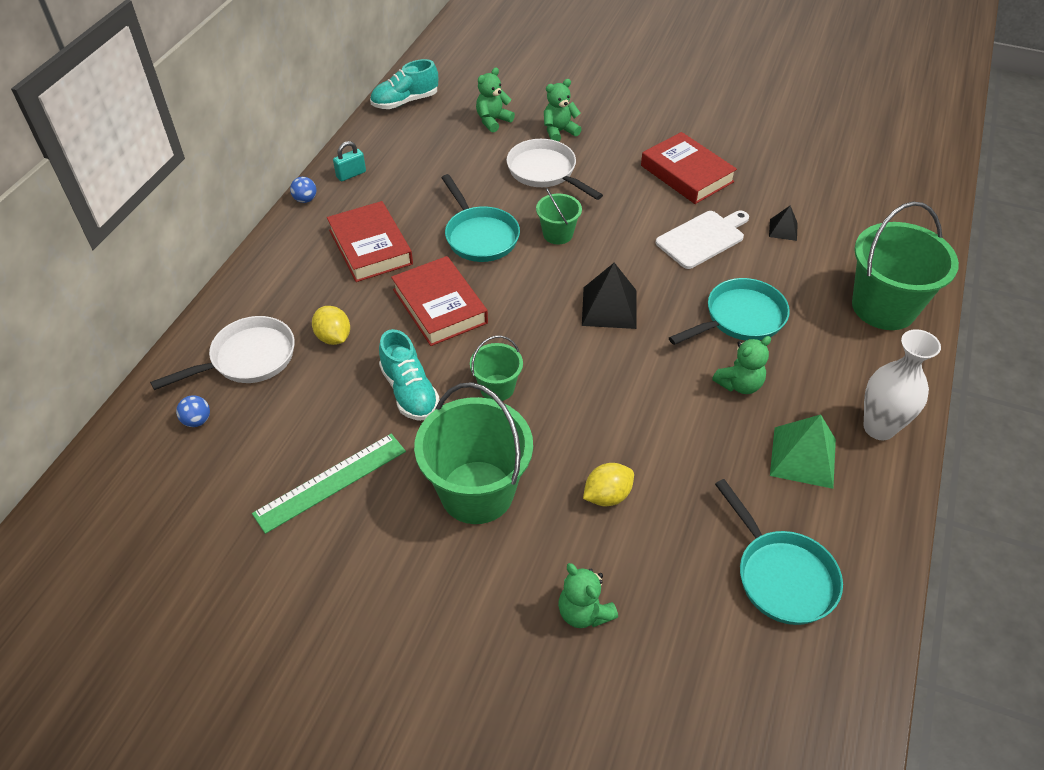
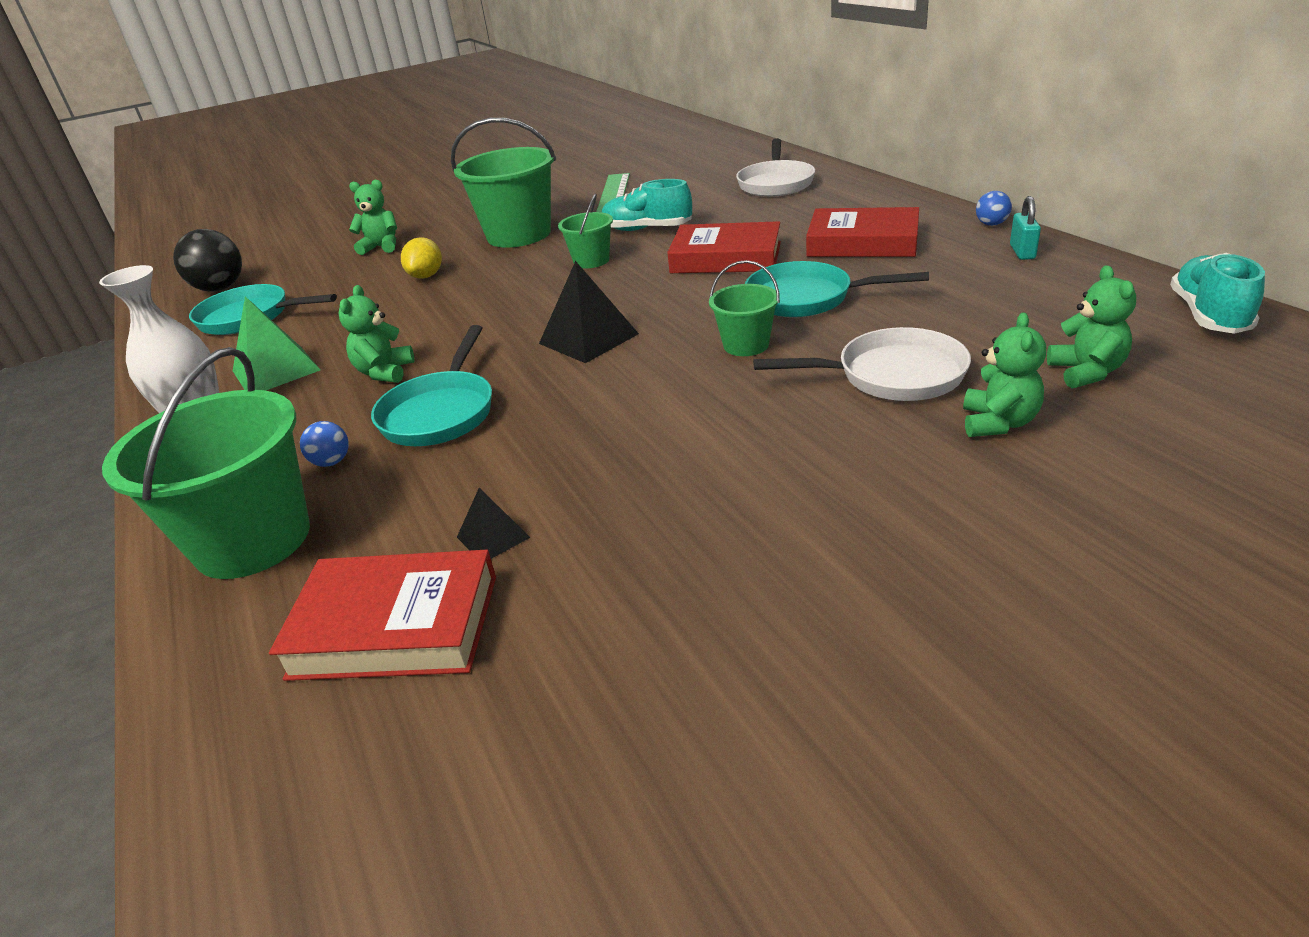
camera: 135 degrees right, 15 degrees down
blue ball [176,395,210,427] -> blue ball moved to [300,421,349,467]
yellow lemon [312,306,350,345] -> none
red book [641,132,737,204] -> red book moved to [269,550,496,681]
white cutting board [656,211,749,269] -> none
none -> black ball [173,229,242,292]

